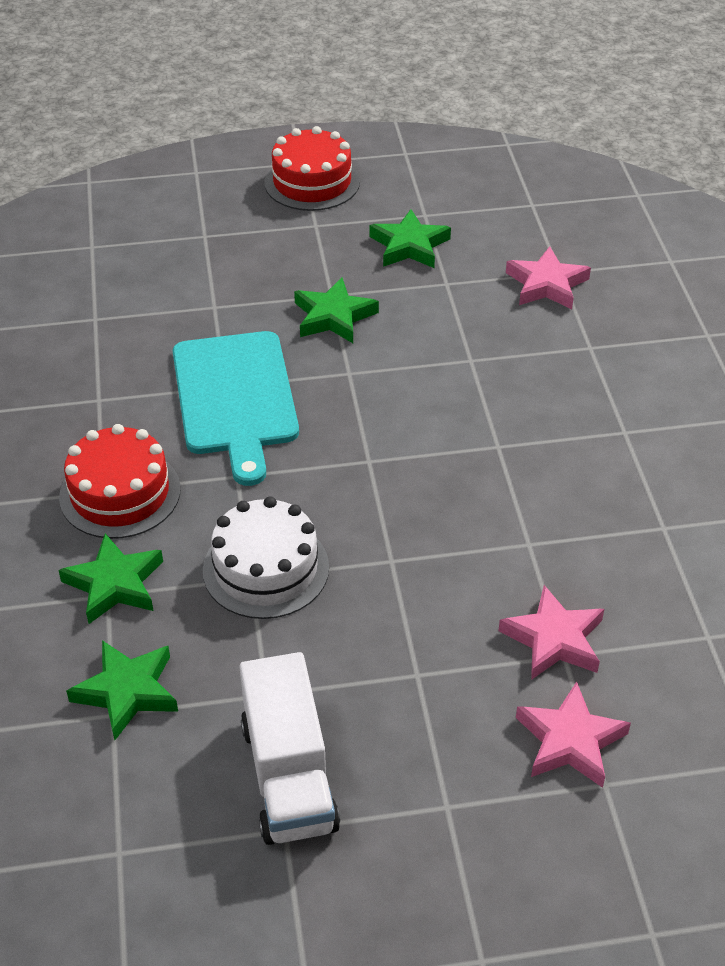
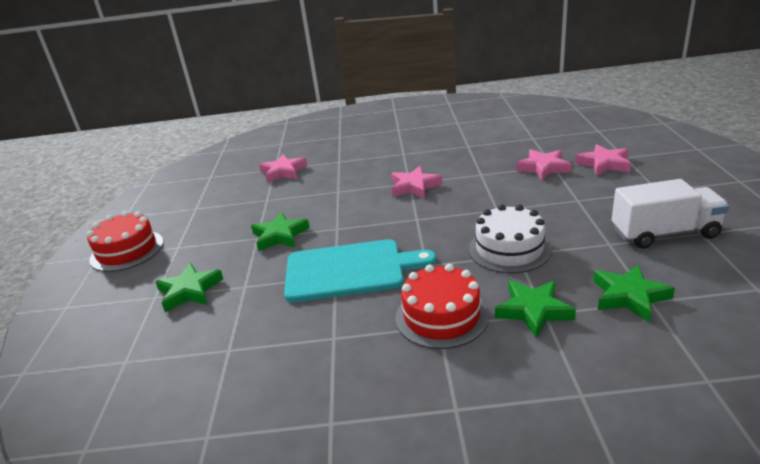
camera: 80 degrees left, 15 degrees down
green star [370,209,451,268] -> green star moved to [155,263,223,312]
none -> pink star [391,166,442,199]

